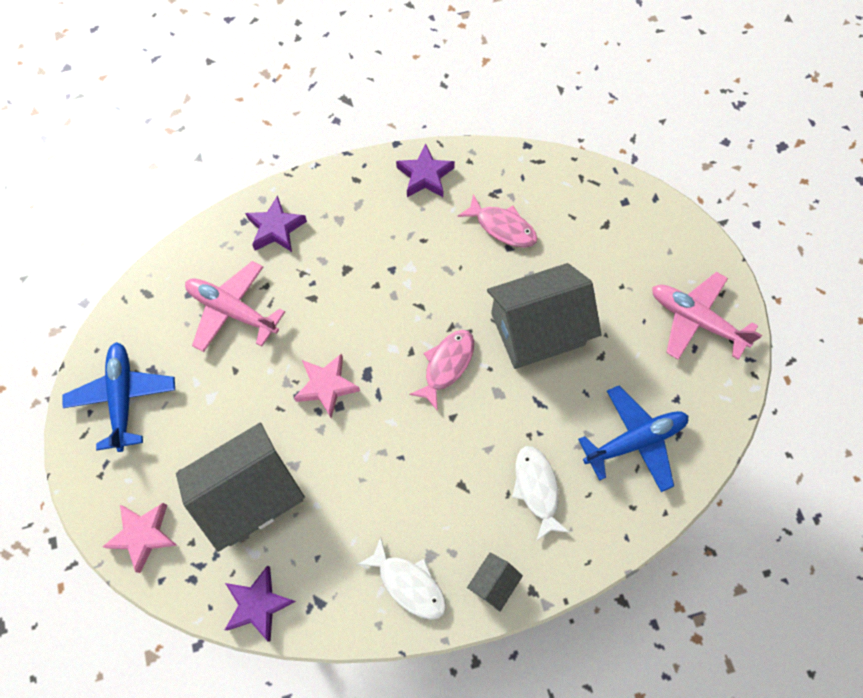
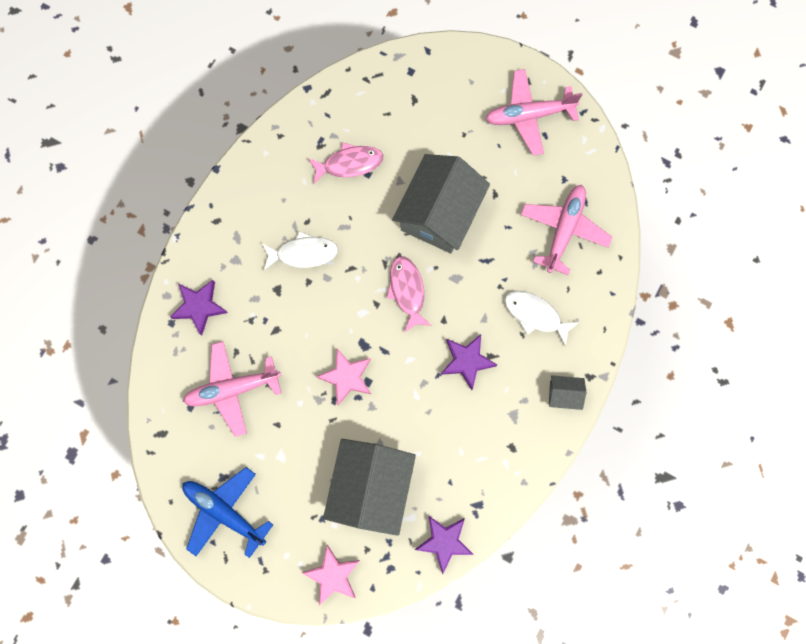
camera: 45 degrees left, 10 degrees up
white fish [357,537,446,620] -> white fish moved to [262,231,338,270]
purple star [396,144,455,197] -> purple star moved to [441,334,497,390]
grey house [467,552,523,612] -> grey house turned 75 degrees counterclockwise [549,375,586,410]
blue plane [578,386,689,492] -> pink plane [521,185,612,275]

